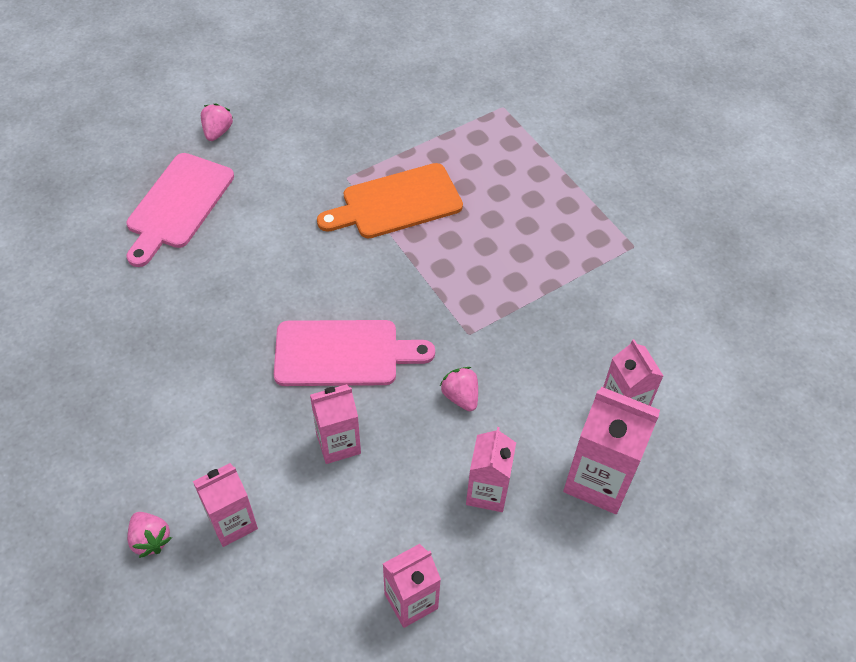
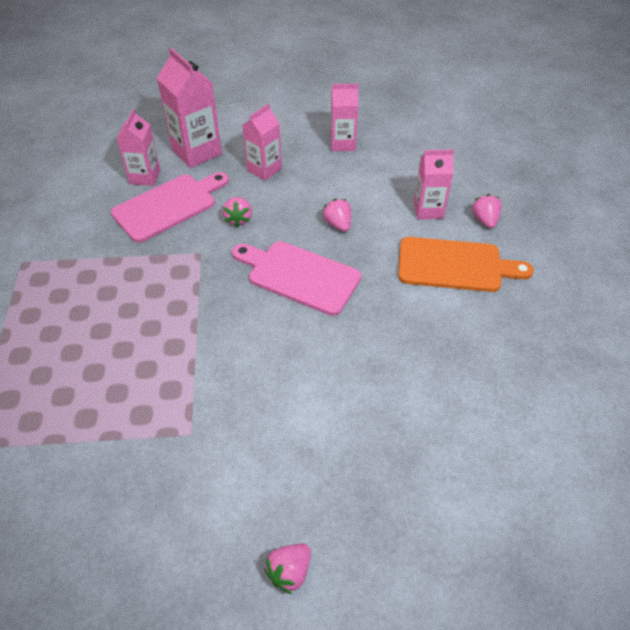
camera: 150 degrees left, 5 degrees down
pink cutting board [126,153,234,267] -> pink cutting board moved to [111,172,229,243]
pink carton [310,384,361,464] -> pink strawberry [322,199,351,232]
orange cutting board [317,163,463,239] -> orange cutting board moved to [398,237,534,292]

